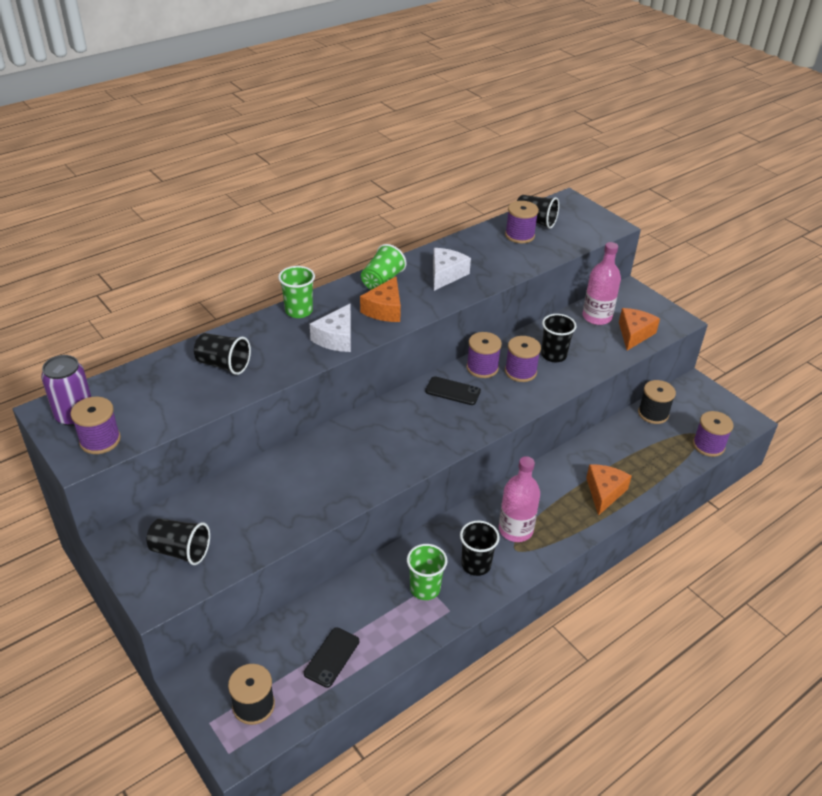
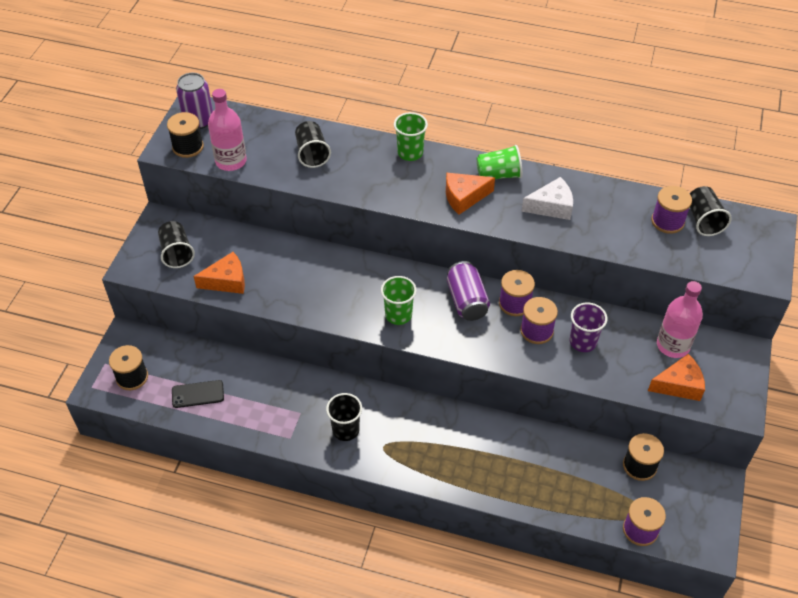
camera: 55 degrees right, 10 degrees up
purple spool [71,397,121,454] -> black spool [167,112,204,158]
white cheese [310,304,351,352] -> none
green cup [407,544,447,600] -> green cup moved to [381,276,417,325]
black phone [425,376,481,405] -> purple can [447,261,490,321]
pink bottle [499,456,540,542] -> pink bottle moved to [208,89,247,171]
black cup [541,314,576,362] -> purple cup [570,302,607,352]
orange cheese [586,464,632,516] -> orange cheese moved to [194,252,245,294]

